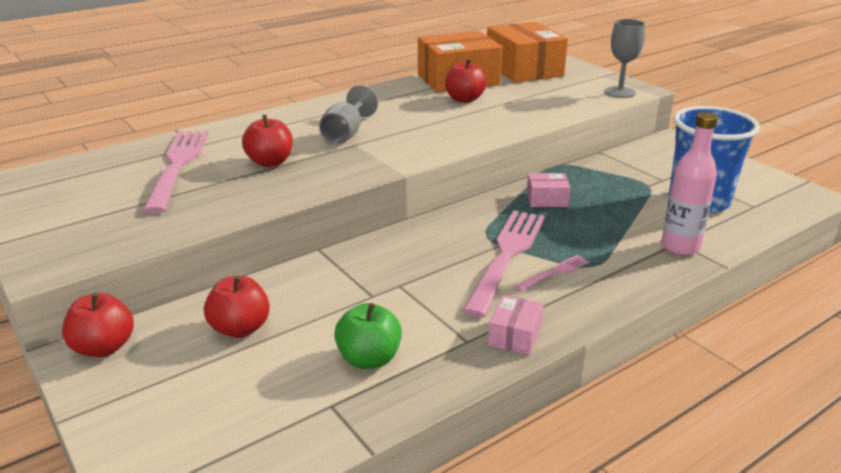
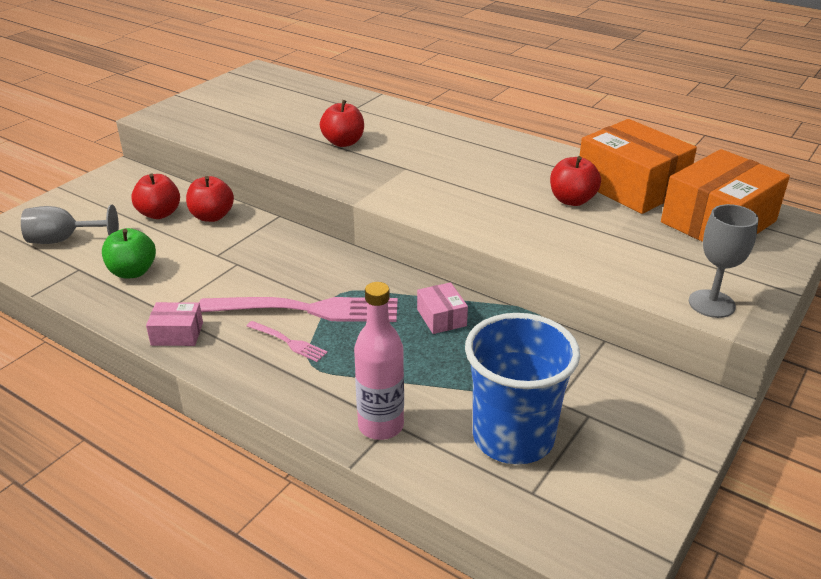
camera: 70 degrees right, 5 degrees up
red apple [62,293,134,357] -> red apple moved to [186,176,234,222]
pink fork [143,131,209,214] -> none
grey goblet [319,85,378,144] -> grey goblet moved to [21,205,119,244]

